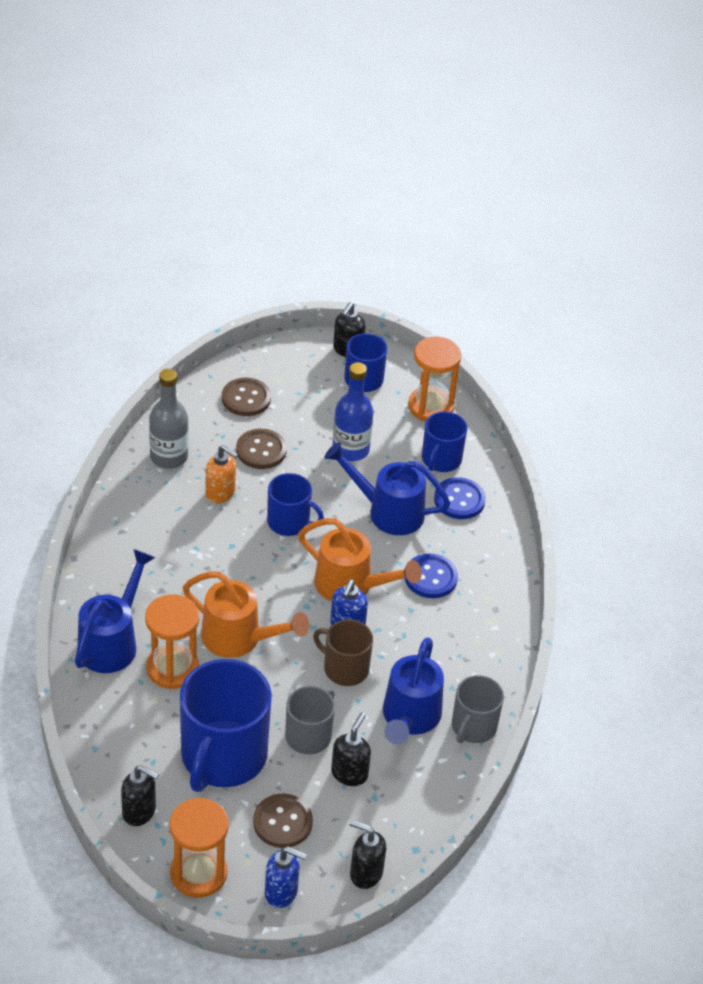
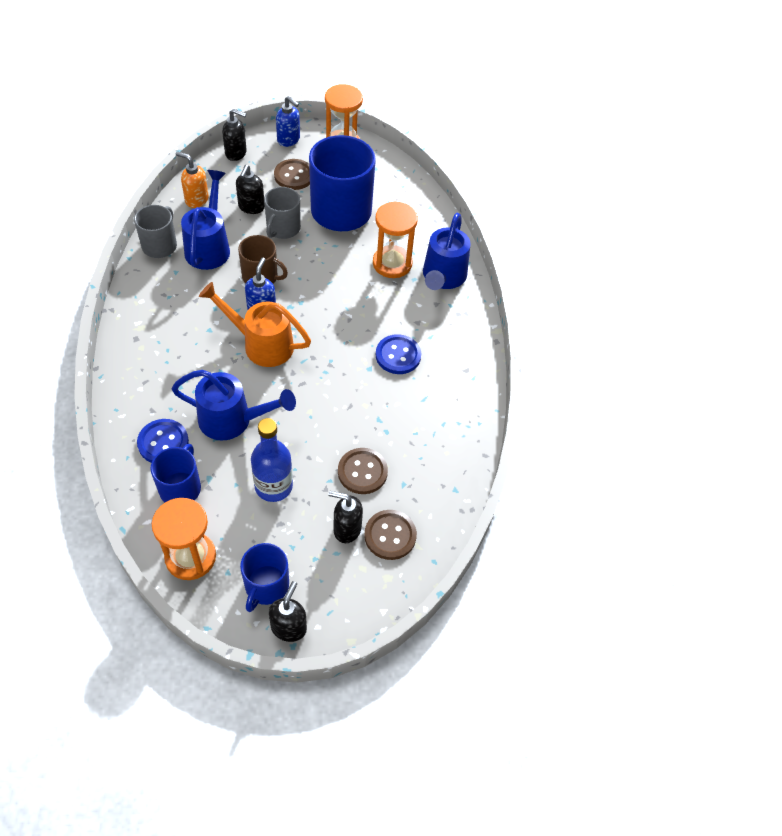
camera: 170 degrees right, 10 degrees up
black soap dispenser [121,765,159,826] -> black soap dispenser moved to [328,491,363,543]
grey bottle [149,369,189,469] -> none
orange watering can [183,571,310,658] -> none
orange soap dispenser [205,445,238,504] -> orange soap dispenser moved to [176,151,209,208]
blue soap dispenser [265,847,307,908] -> blue soap dispenser turned 150 degrees counterclockwise [276,96,300,147]
blue mug [267,473,324,536] -> none
blue button [405,554,458,598] -> blue button moved to [376,334,421,374]

